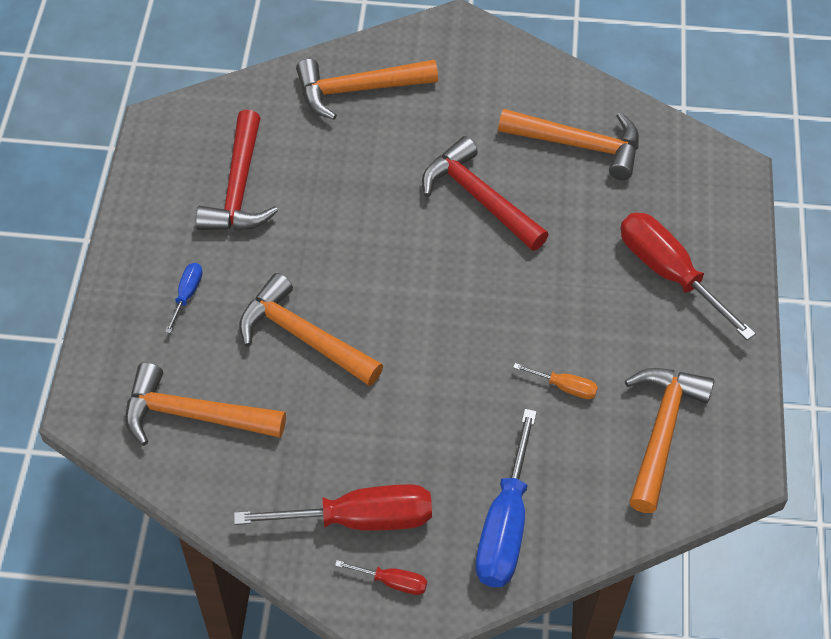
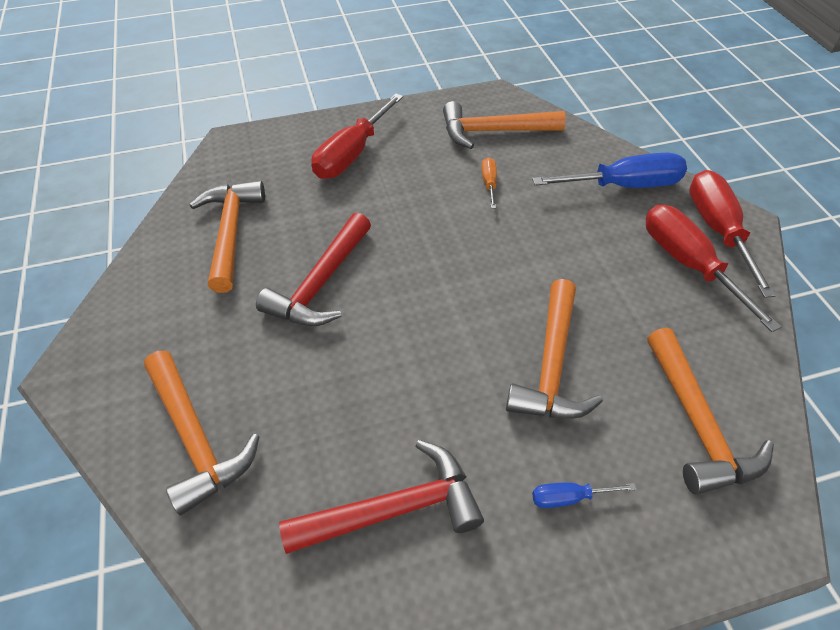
camera: 110 degrees left, 5 degrees down
red screwdriver [335,560,427,595] -> red screwdriver [689,170,776,298], size x2.13

